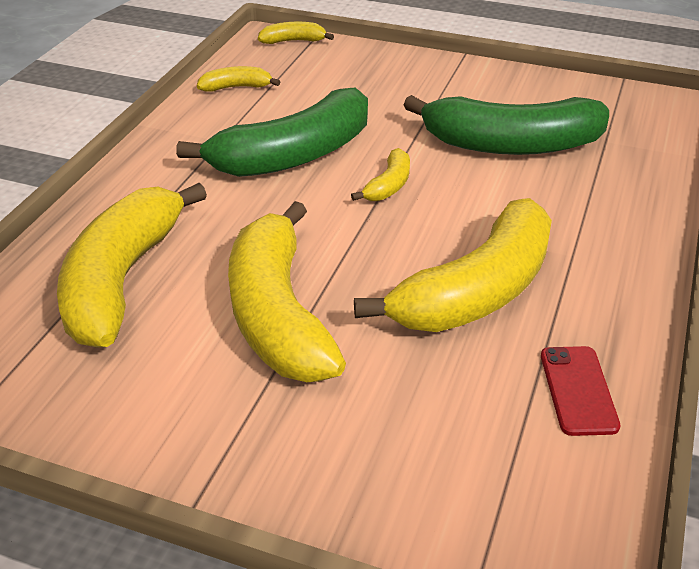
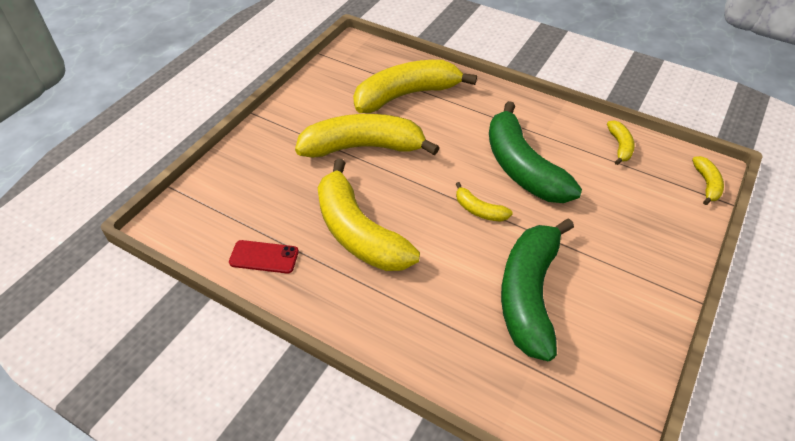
camera: 100 degrees right, 10 degrees up
yellow banana [57,183,207,348] -> yellow banana turned 45 degrees counterclockwise [353,60,477,113]

